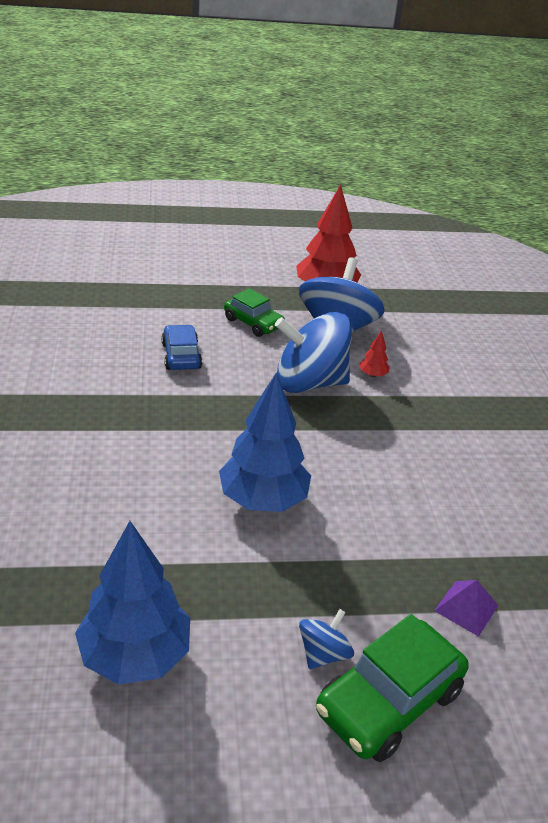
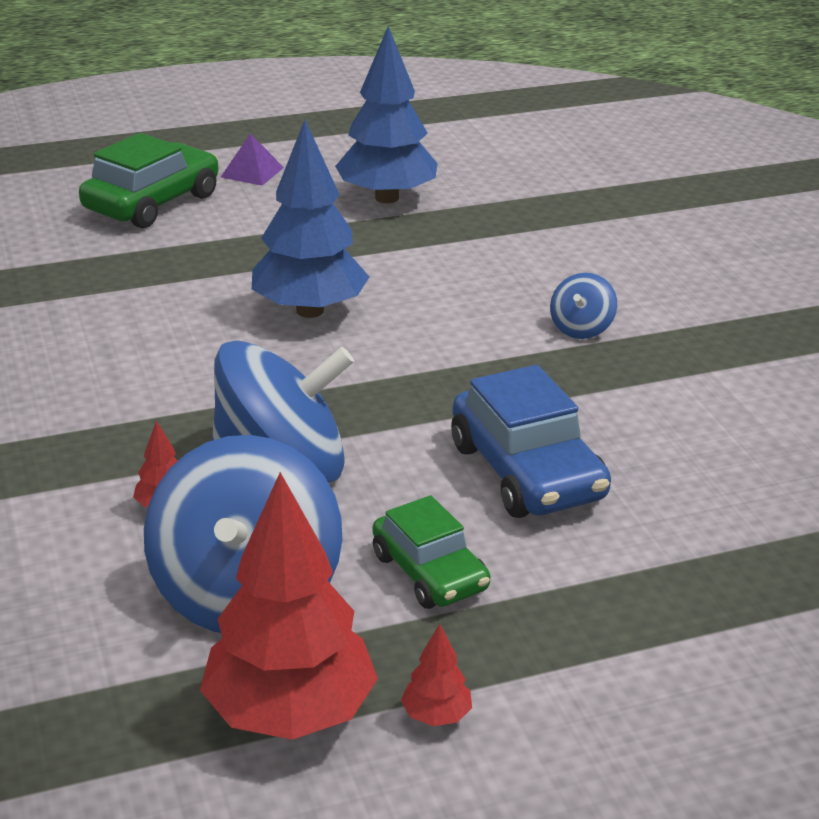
camera: 170 degrees right, 5 degrees down
blue car [162,325,202,370] -> blue car [451,365,611,518], size x1.55
green car [224,288,285,337] -> green car turned 150 degrees counterclockwise [373,495,490,609]
blue spinning top [299,609,354,669] -> blue spinning top moved to [550,273,617,339]
purple pyramid [434,580,499,637] -> purple pyramid moved to [221,133,284,186]
none -> red tree [401,624,472,726]

